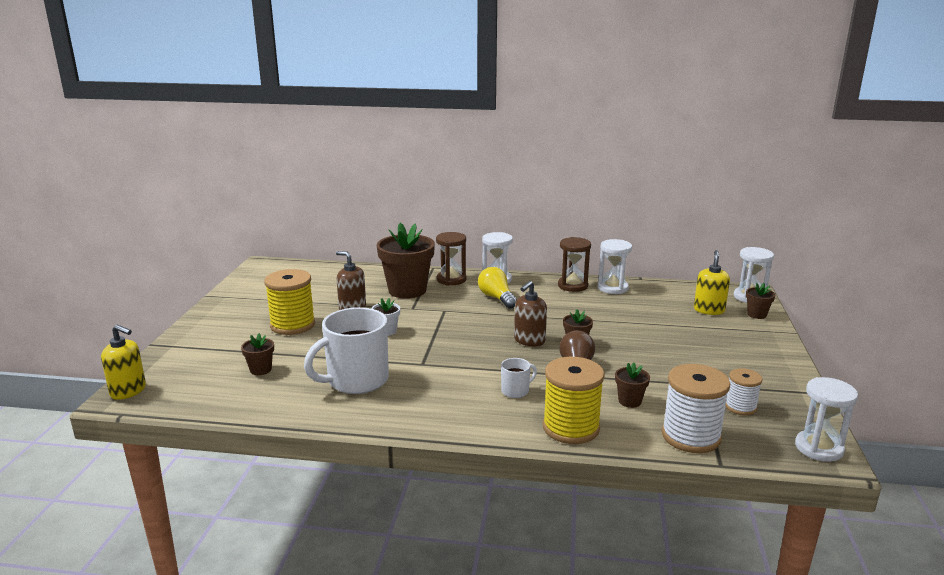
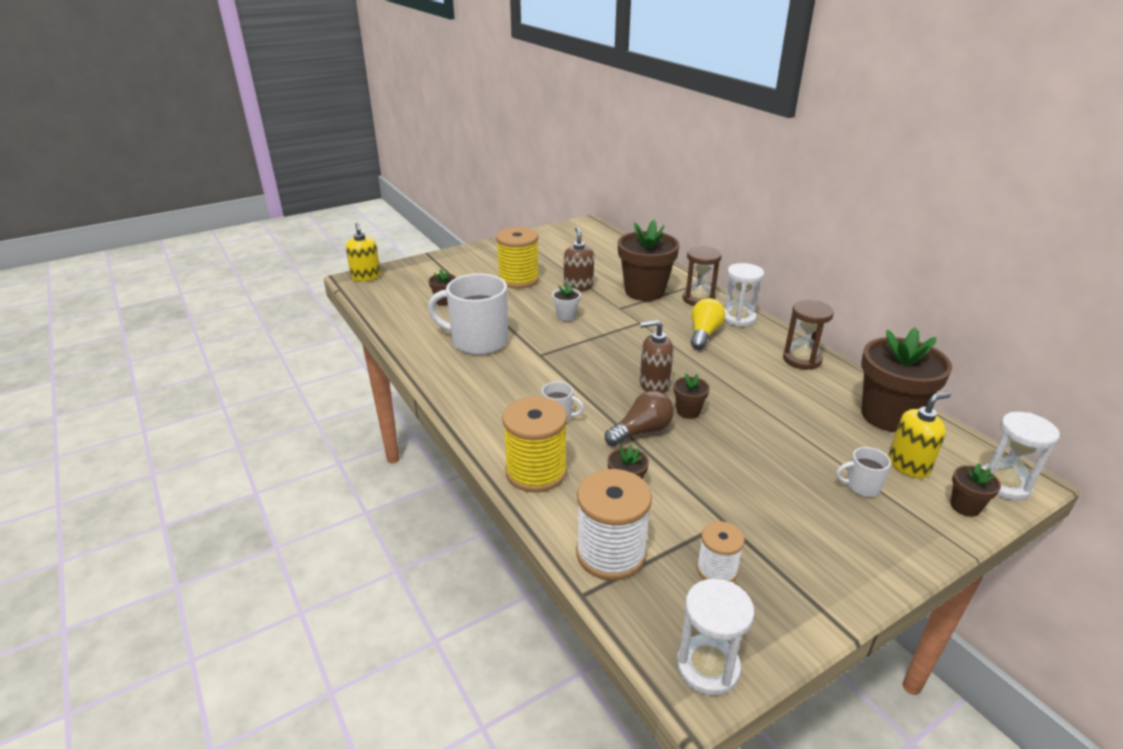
camera: 50 degrees right, 10 degrees up
white hourglass [598,239,632,294] -> none
none -> white mug [836,447,891,497]
none -> brown flower pot [861,327,952,432]

